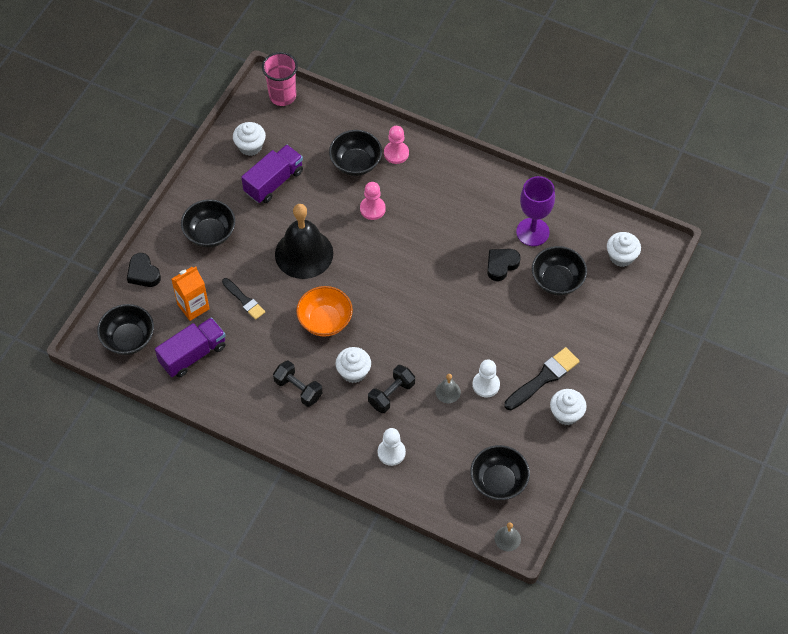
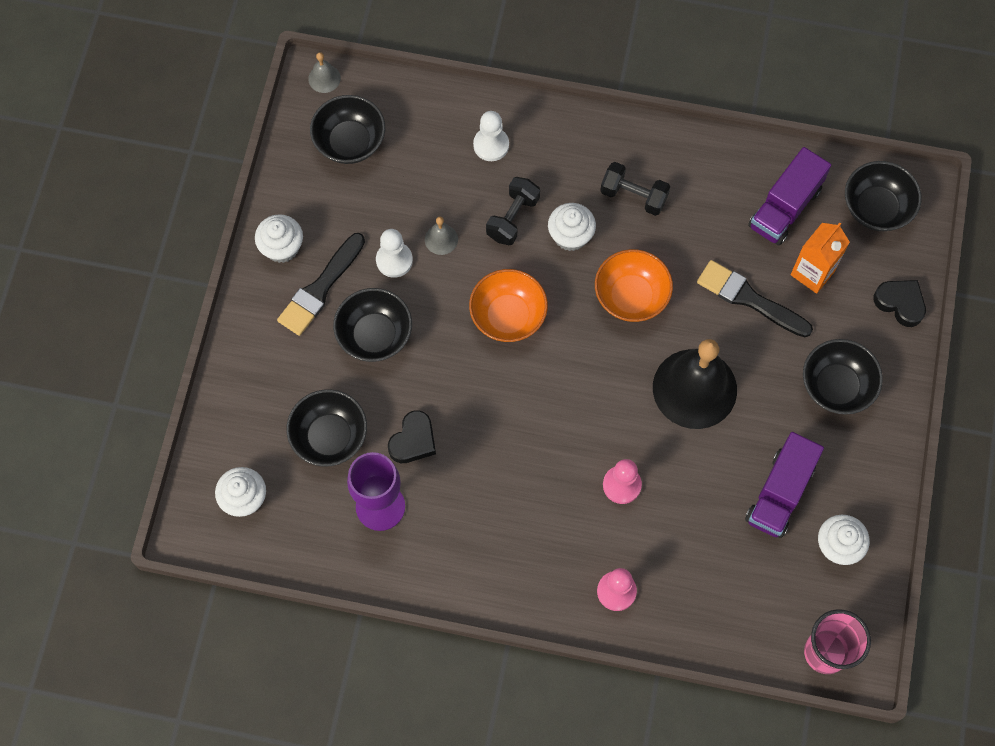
camera: 165 degrees right, 10 degrees up
black brush [222,278,265,320] -> black brush [697,260,813,337], size x1.54
black bowl [329,130,382,176] -> black bowl moved to [333,288,412,362]
none -> orange bowl [469,269,548,342]

